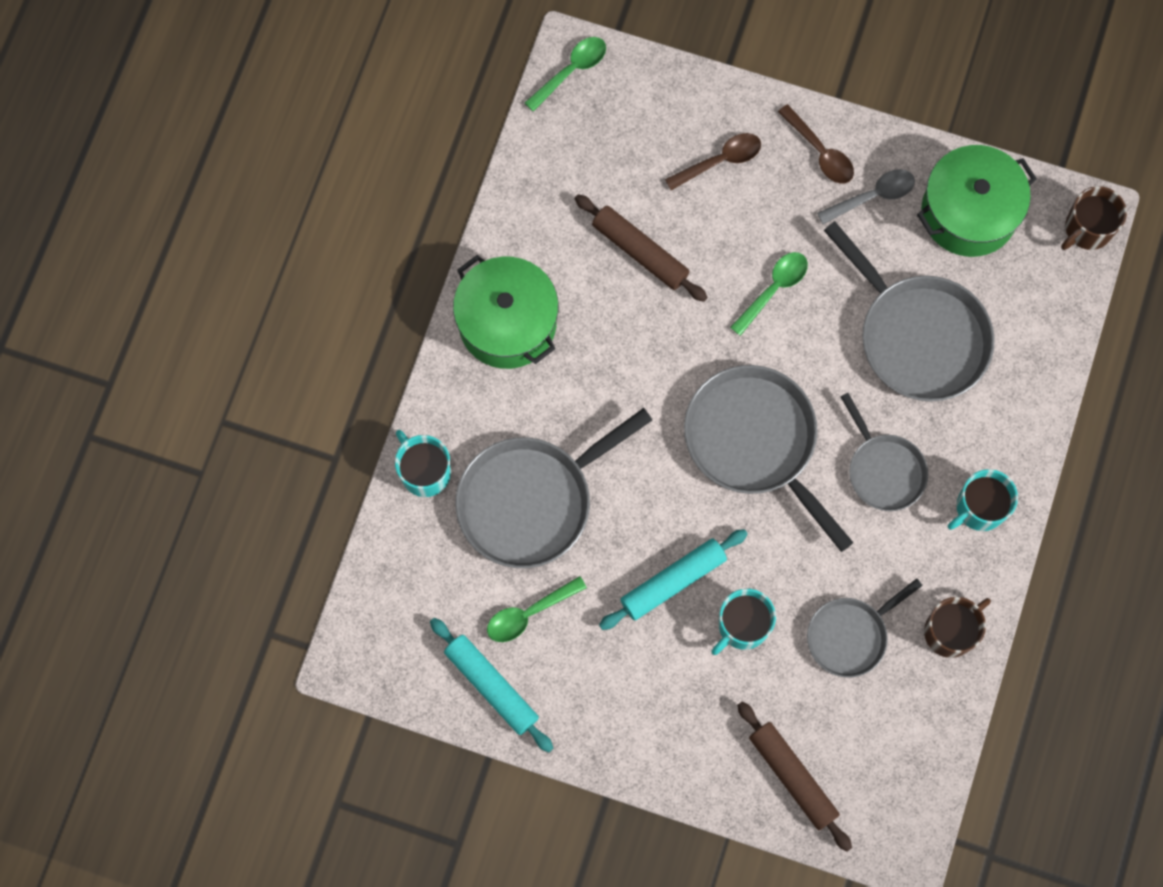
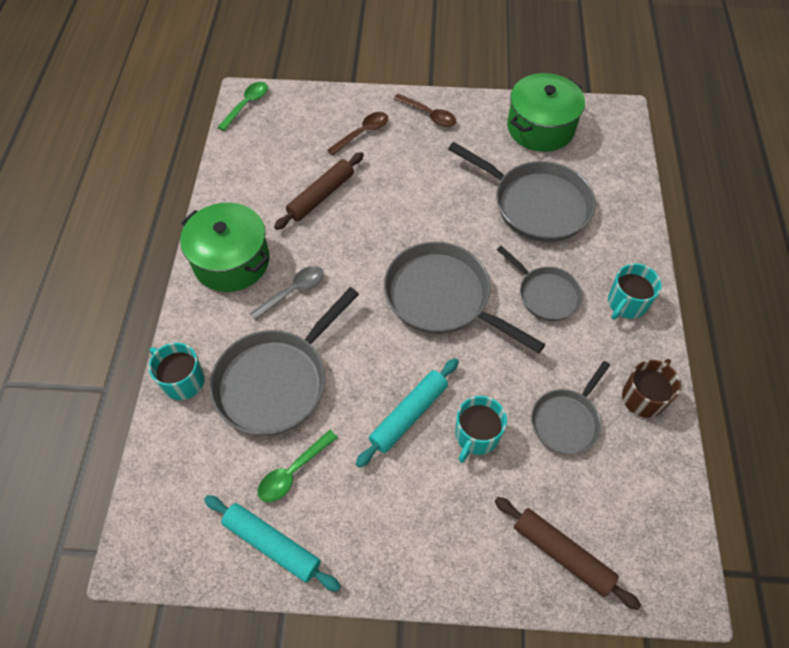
camera: 15 degrees left, 15 degrees down
brown rolling pin [575,194,708,302] -> brown rolling pin turned 75 degrees counterclockwise [274,152,364,230]
green spoon [730,252,808,336] -> none
grey spoon [817,169,915,224] -> grey spoon moved to [250,266,324,321]
brown mug [1061,186,1127,250] -> none

